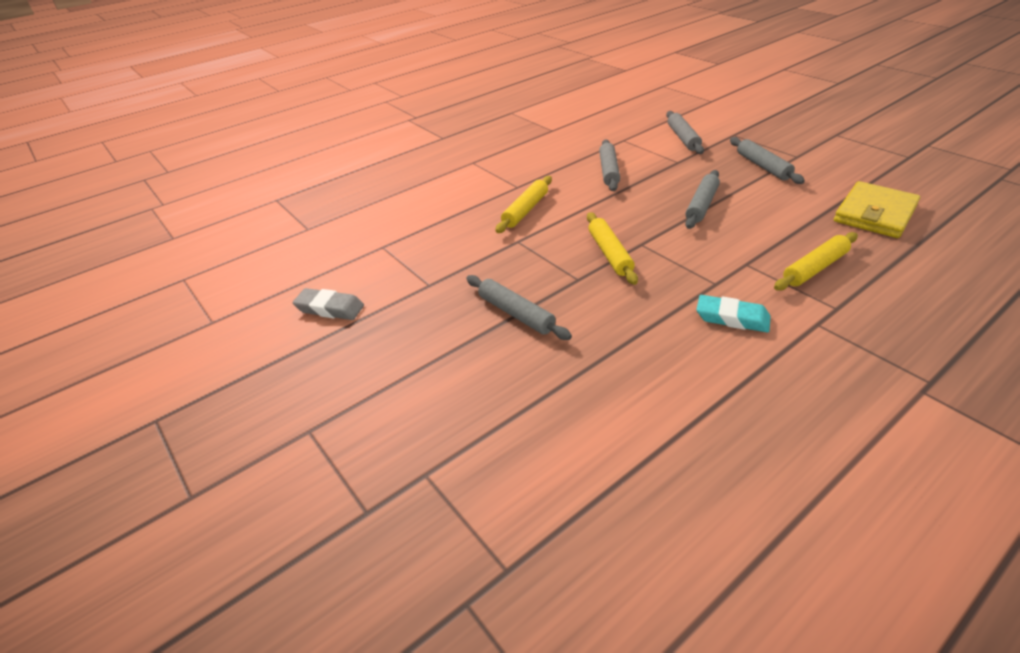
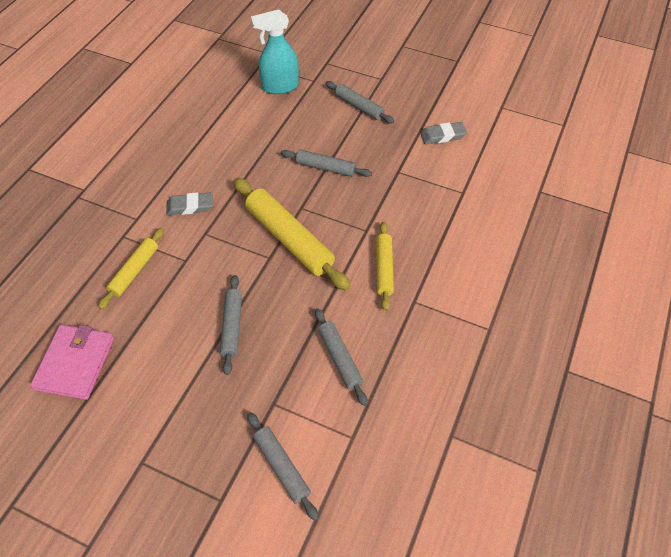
camera: 150 degrees right, 15 degrees up
yellow rolling pin [587,212,638,285] -> yellow rolling pin [234,178,350,291], size x1.73
turquoise eraser [696,295,771,333] -> grey eraser [166,192,213,215]
grey rolling pin [730,137,805,184] -> grey rolling pin moved to [325,81,395,124]
yellow wallet [834,181,920,238] -> pink wallet [30,325,114,400]
none -> turquoise spray bottle [251,9,299,94]

